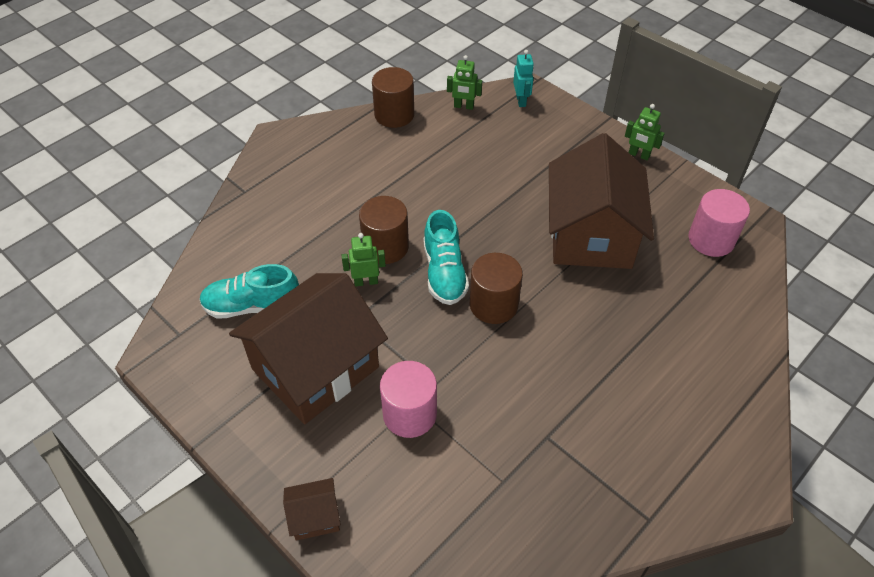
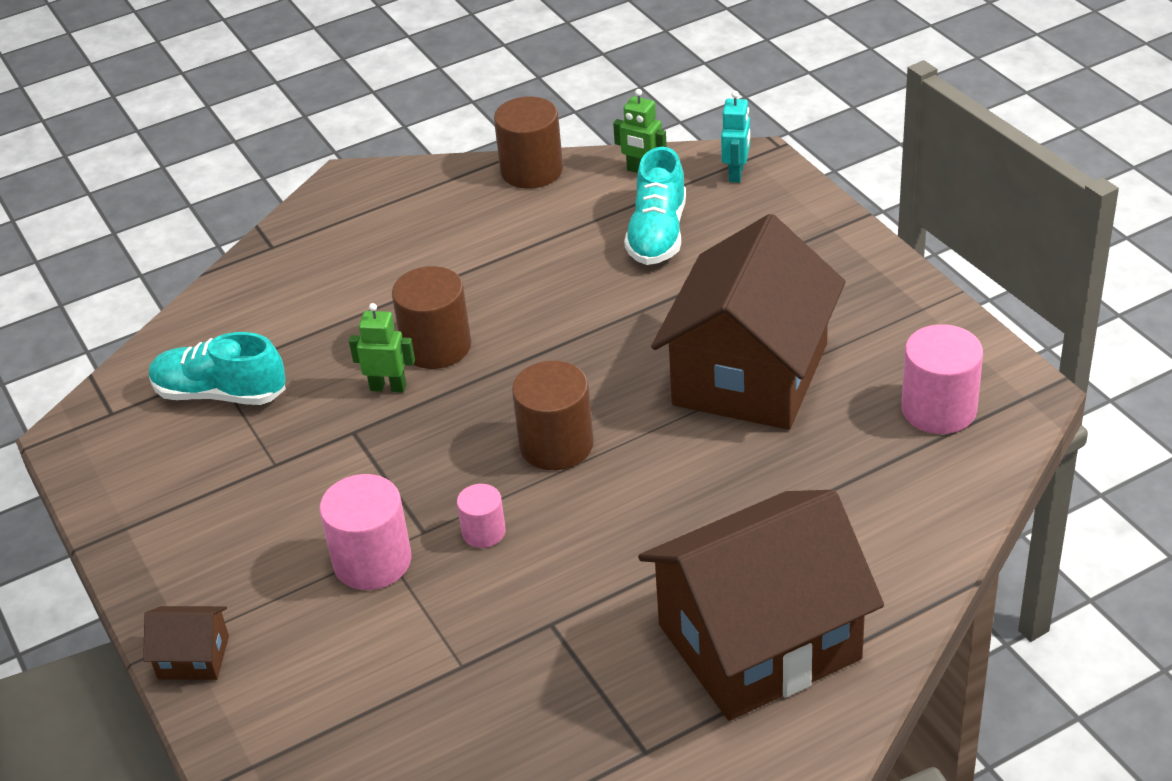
camera: 20 degrees right, 10 degrees down
brown house [229,273,388,424] -> brown house moved to [638,490,884,721]
turquoise shoe [423,210,469,305] -> turquoise shoe moved to [624,147,686,265]
green robot [625,104,665,160] -> none
none -> pink cylinder [457,484,506,548]

